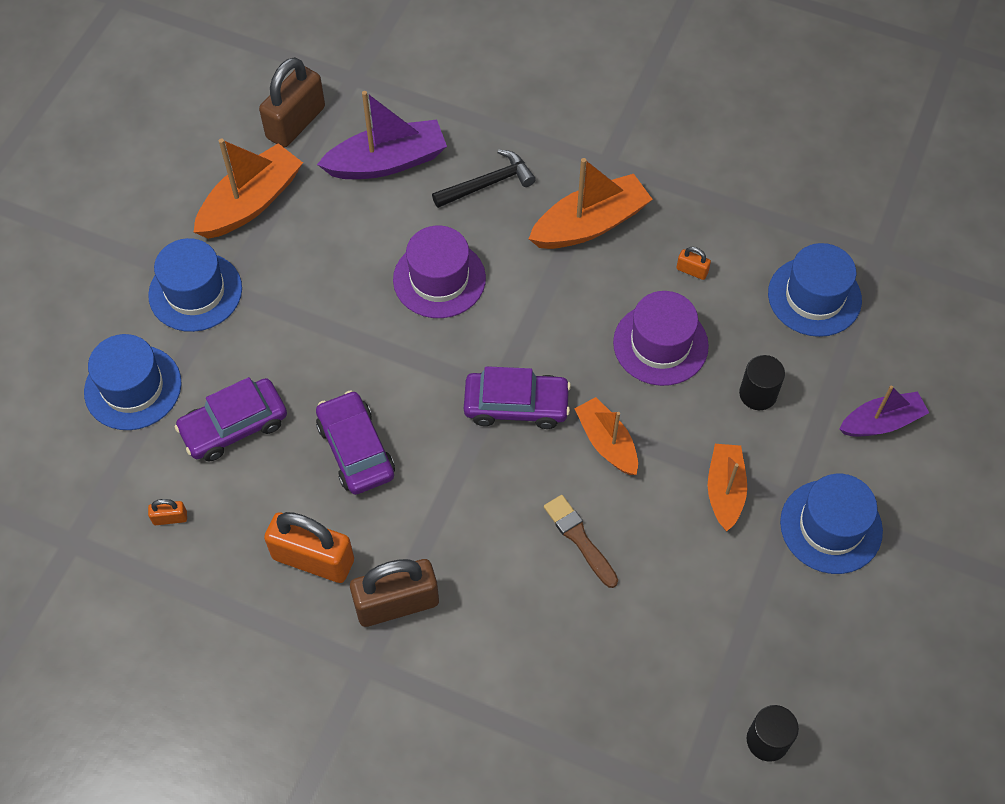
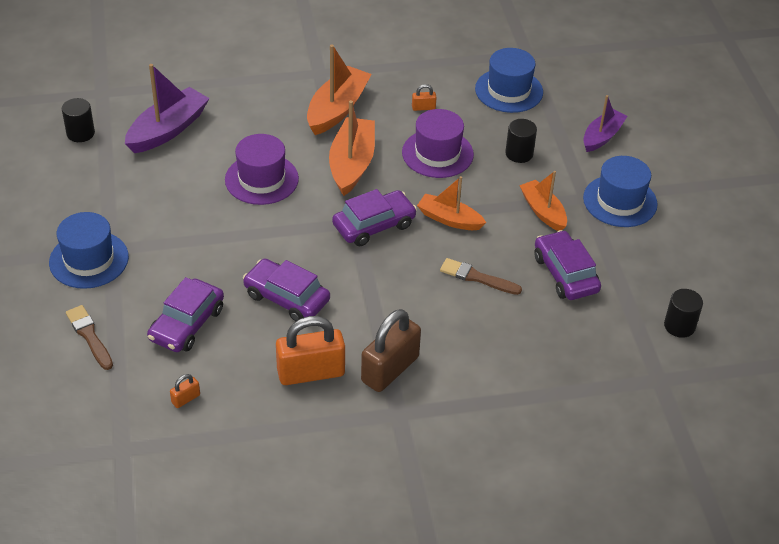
camera: 35 degrees left, 15 degrees down
blue hat [84,334,182,430] -> brown brush [66,305,113,370]
orange boat [194,139,303,239] -> orange boat moved to [329,100,375,196]
brown padlock [259,57,325,148] -> black cylinder [62,98,95,142]
black hammer [432,149,536,208] -> none
none -> purple car [534,230,601,300]

